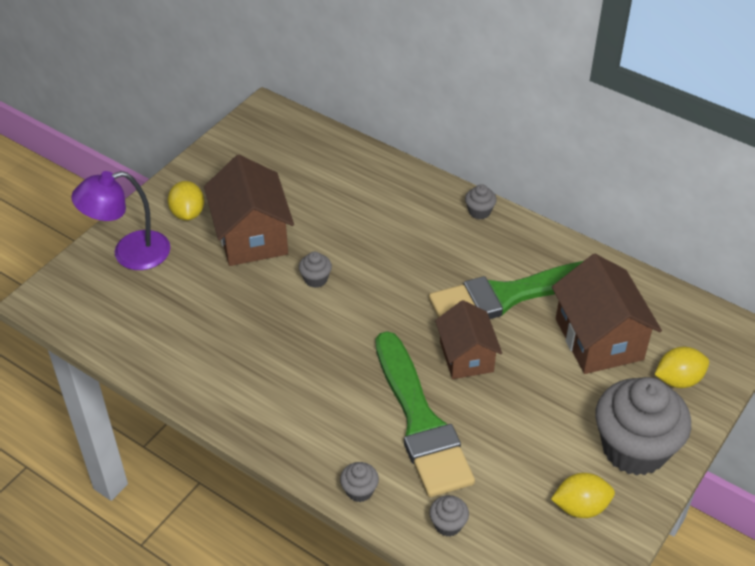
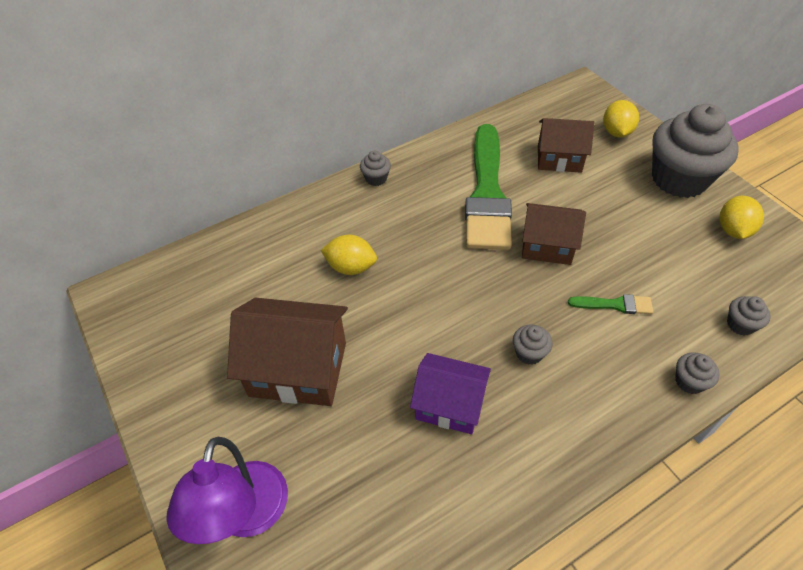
camera: 65 degrees left, 5 degrees up
yellow lemon [168,181,204,221] -> yellow lemon moved to [321,235,377,275]
grey cupcake [299,252,332,288] -> grey cupcake moved to [513,325,553,365]
green brush [376,331,475,497] -> green brush [568,294,653,314], size x0.40
brown house [552,254,662,374] -> brown house [538,118,594,173], size x0.66
none -> purple house [410,353,491,434]

